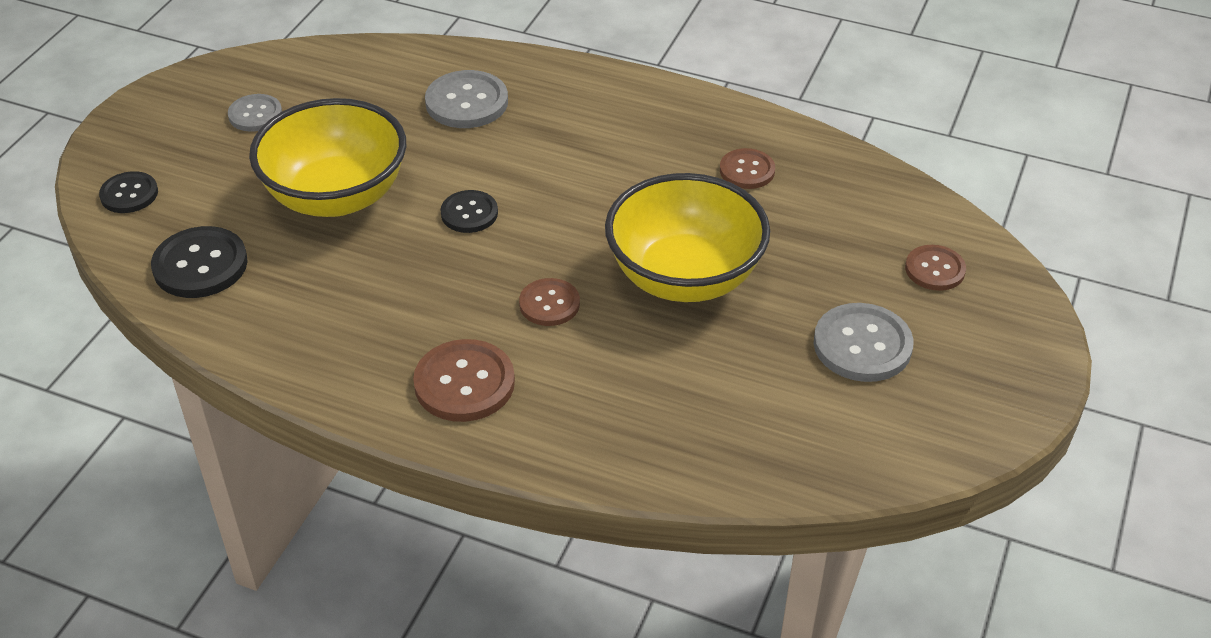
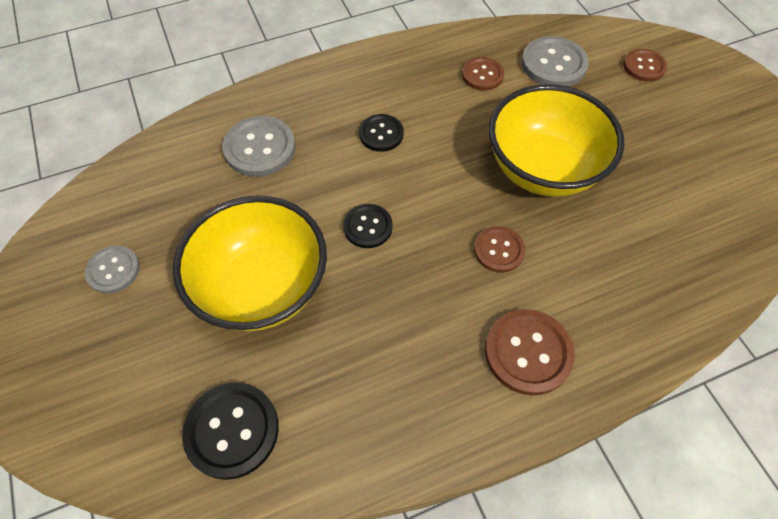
camera: 45 degrees left, 15 degrees up
black button [99,171,158,213] -> black button moved to [359,114,404,152]
grey button [813,303,914,382] -> grey button moved to [522,36,589,87]

